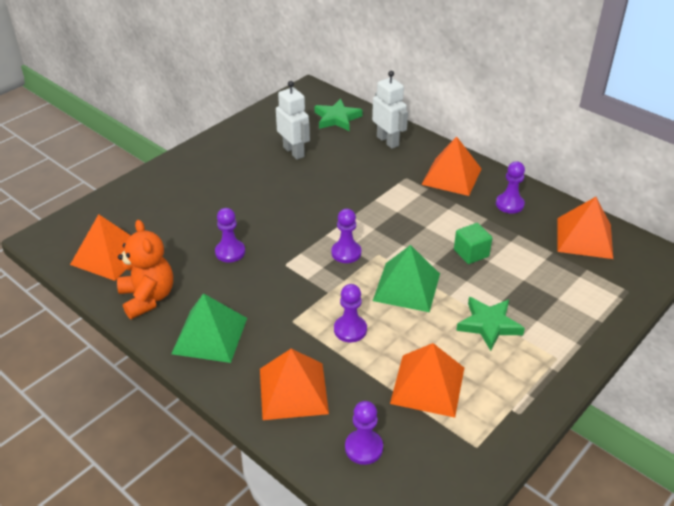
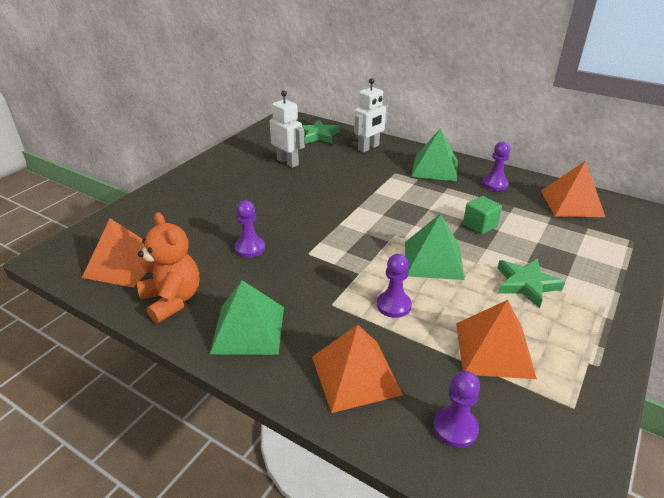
camera: 10 degrees left, 5 degrees down
purple pawn [331,209,361,263] -> none
white robot [372,71,408,149] -> white robot turned 90 degrees clockwise [354,78,388,152]
orange pyramid [421,136,481,196] -> green pyramid [411,129,458,181]

